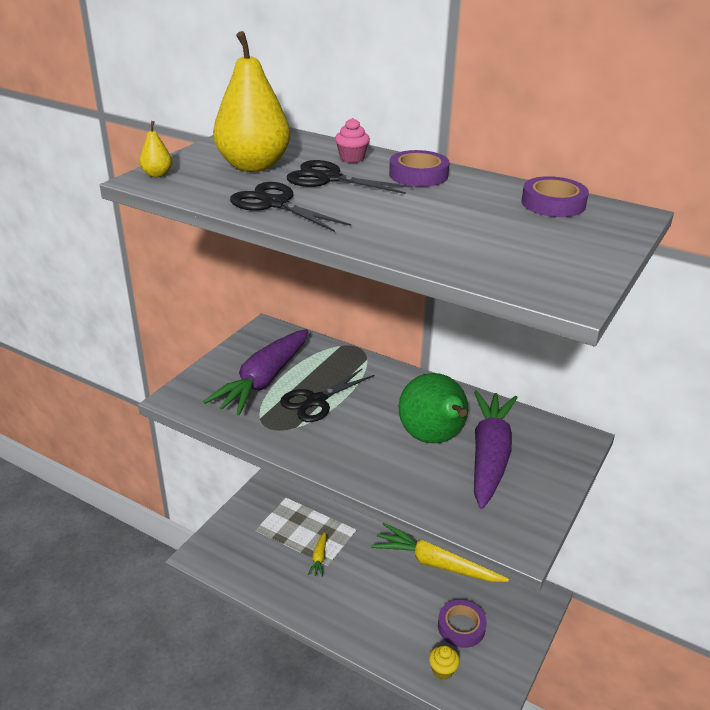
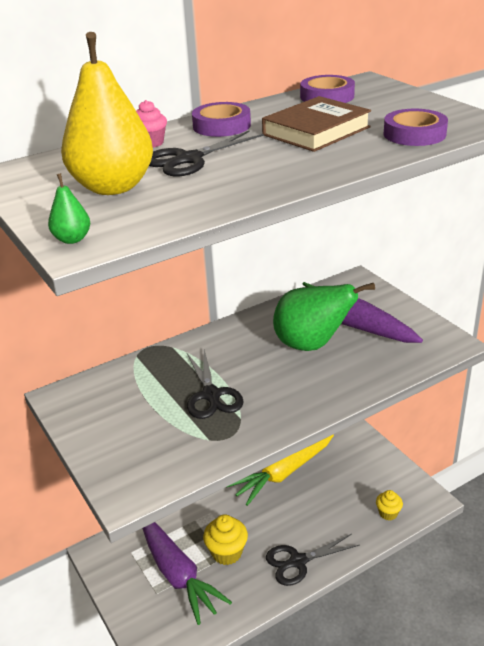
camera: 60 degrees left, 0 degrees up
yellow pear [139,121,172,177] -> green pear [48,173,90,244]
purple carrot [203,329,308,416] -> purple carrot moved to [142,522,232,625]
black scissors [230,182,351,232] -> black scissors moved to [266,534,360,586]
yellow carrot [308,532,327,577] -> yellow cupcake [203,515,248,565]
purple tape [438,600,487,648] -> purple tape moved to [384,109,448,146]
none -> brown book [262,96,371,152]

